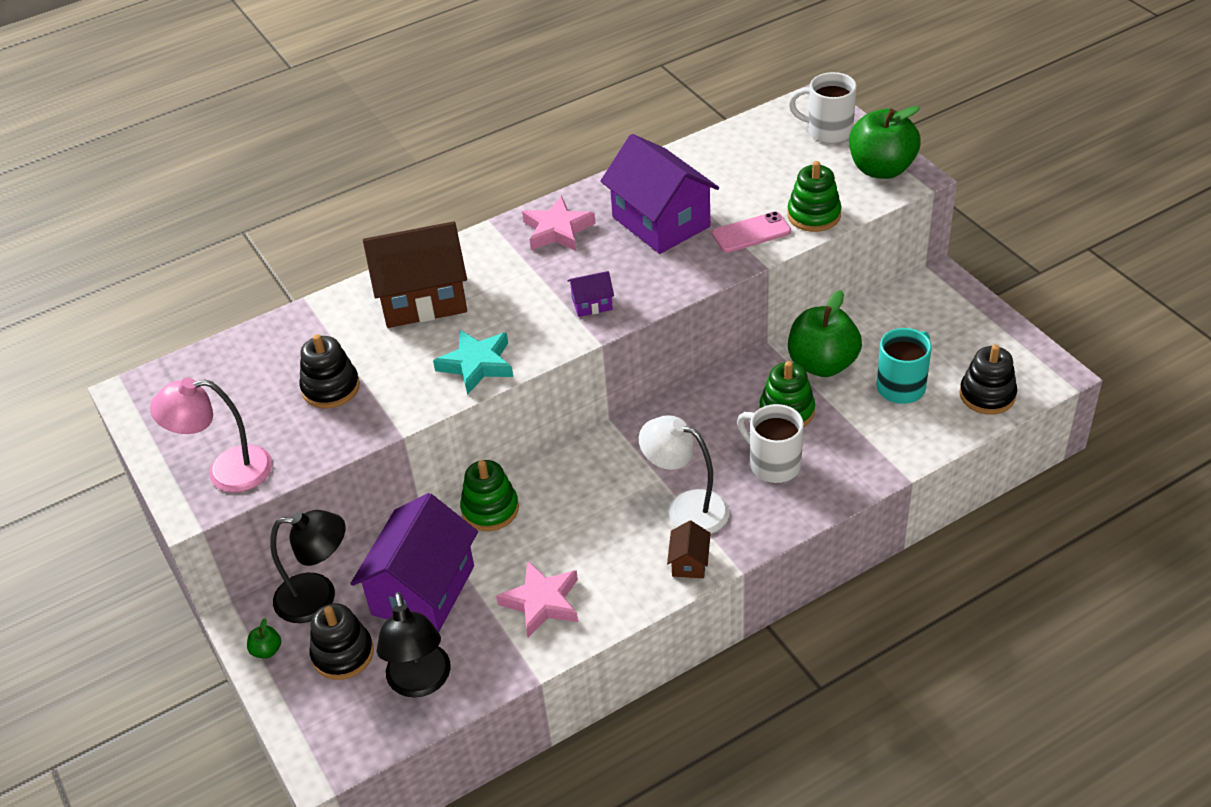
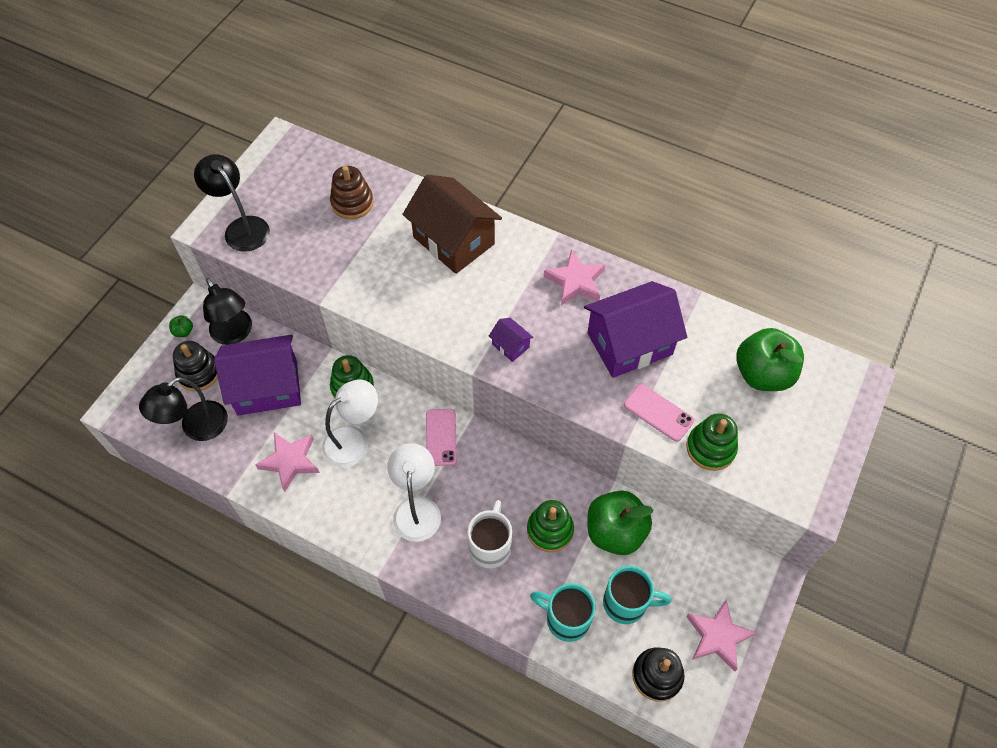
camera: 55 degrees right, 15 degrees up
pink lamp [150,378,273,492] -> black lamp [194,154,270,252]
black stacking toy [299,334,360,408] -> none
turquoise star [433,329,513,395] -> none
purple house [600,134,719,254] -> purple house turned 45 degrees clockwise [584,281,687,378]
brown house [667,521,711,578] -> none
white mug [788,72,857,143] -> none
green apple [849,106,921,179] -> green apple moved to [736,328,804,391]
none -> white lamp [322,379,378,467]
none -> brown stacking toy [330,166,374,219]
none -> pink phone [426,409,457,466]
none -> turquoise mug [530,583,596,642]
none -> pink star [686,599,757,672]

